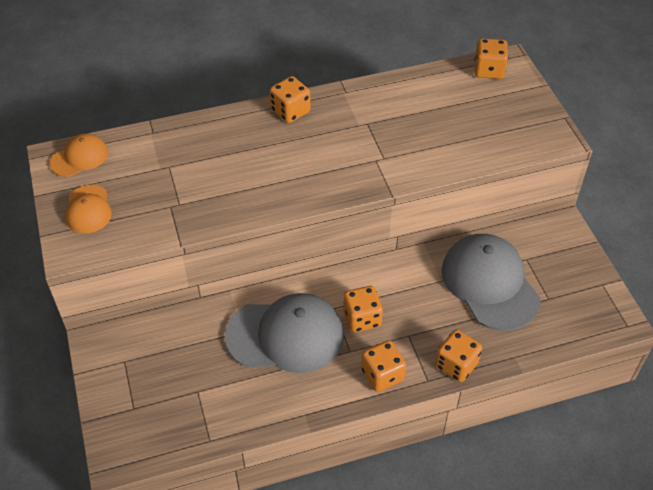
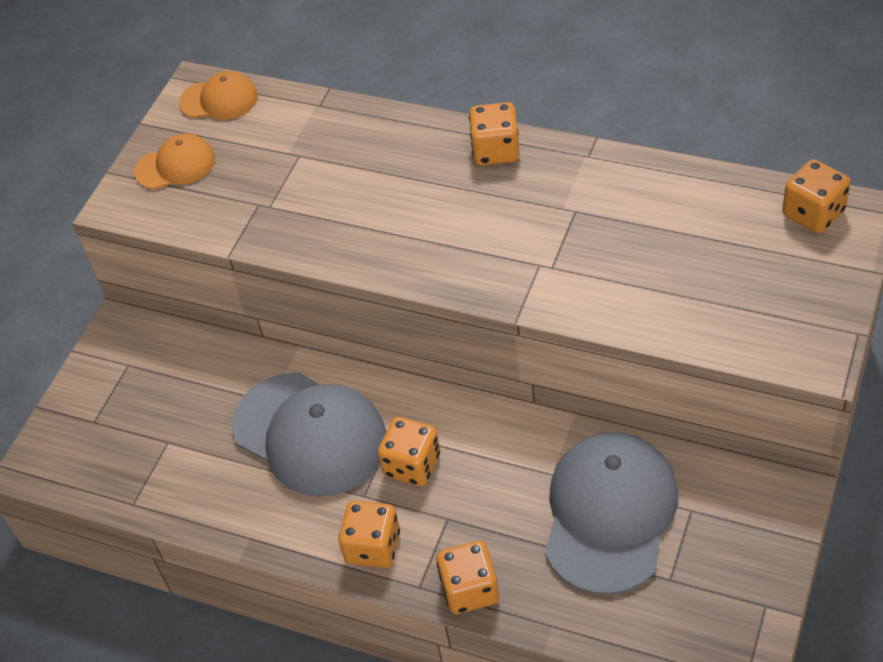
camera: 45 degrees right, 0 degrees up
orange cap [65,185,112,233] -> orange cap turned 135 degrees counterclockwise [134,134,215,190]

